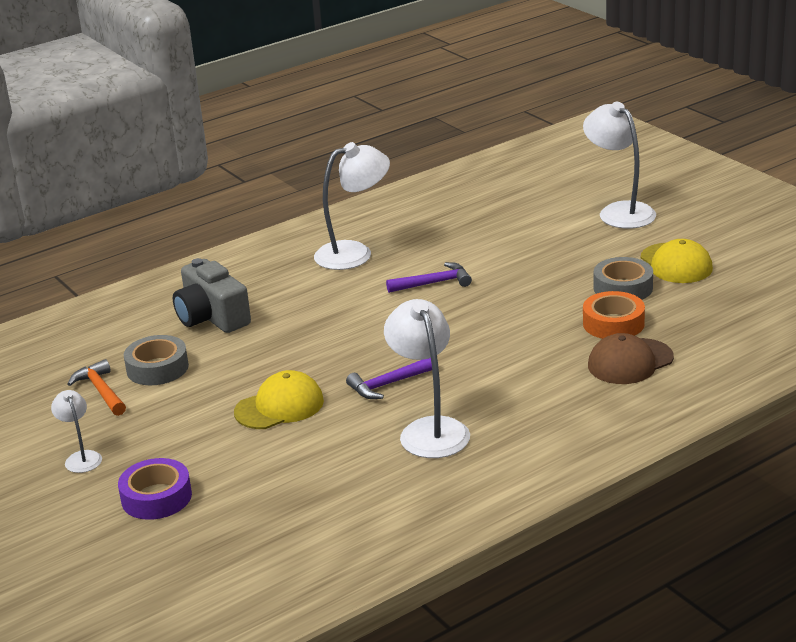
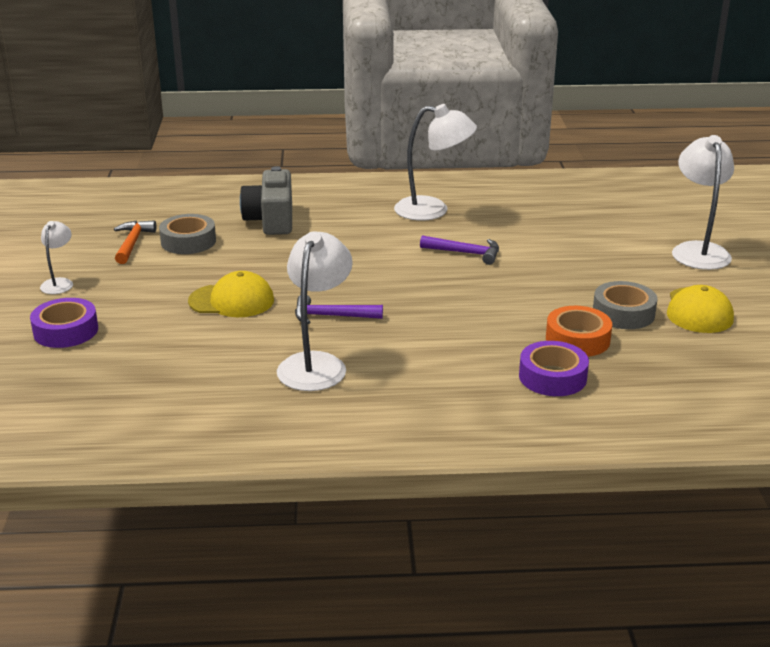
camera: 30 degrees right, 0 degrees up
brown cap [588,333,674,384] -> purple tape [519,341,589,396]

